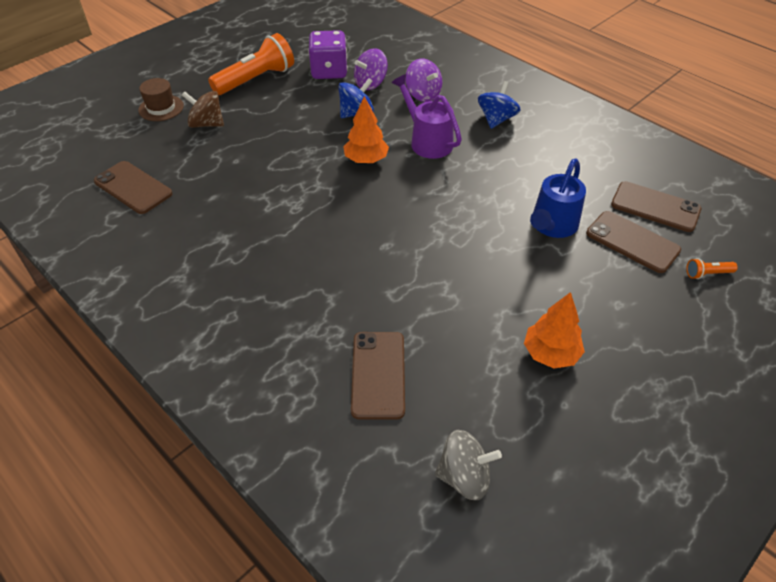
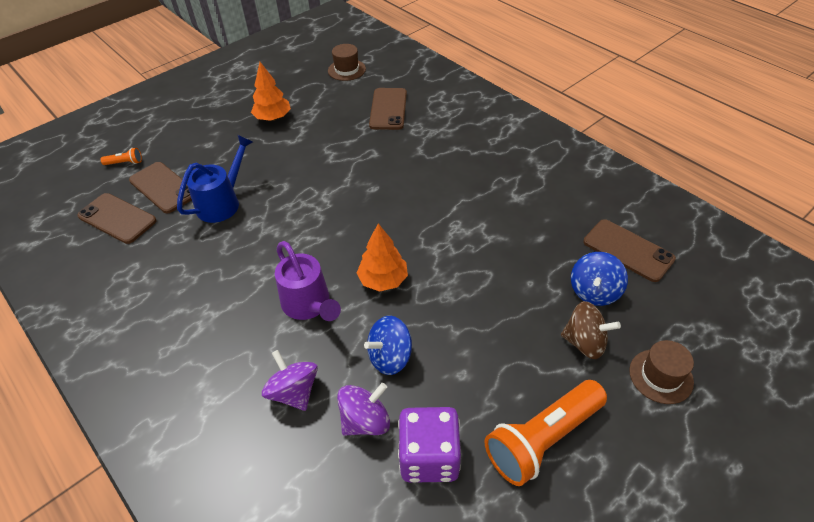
camera: 175 degrees left, 0 degrees up
grey spinning top [435,430,502,500] -> brown hat [328,44,366,81]
blue spinning top [478,81,520,129] -> blue spinning top moved to [571,252,628,306]

